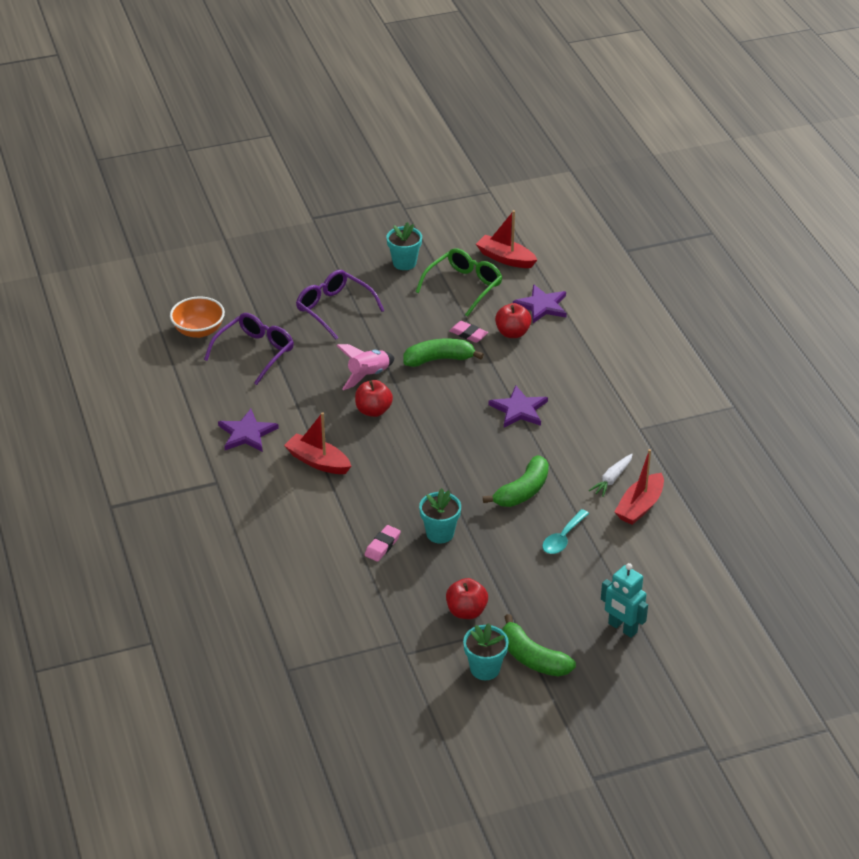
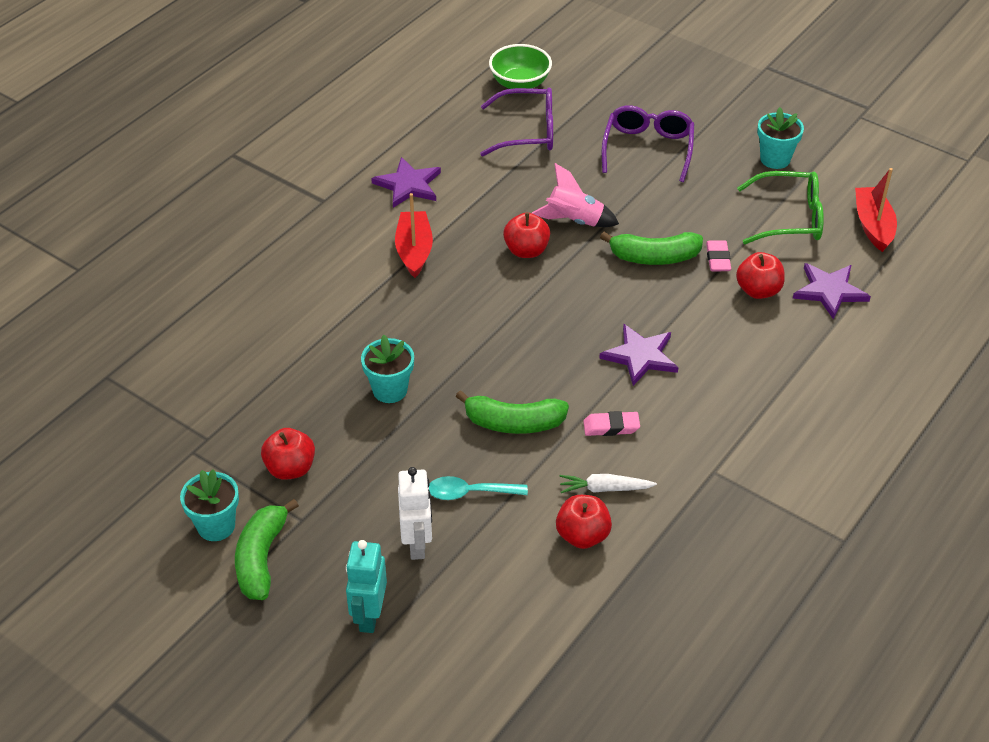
camera: 55 degrees right, 5 degrees up
orange bowl [170,297,225,338] -> green bowl [489,44,552,89]
pink eraser [365,525,401,562] -> pink eraser moved to [583,411,640,436]
green banana [403,338,484,367] -> green banana turned 135 degrees clockwise [600,232,703,265]
red boat [614,449,664,525] -> red apple [556,495,612,549]
none -> white robot [398,467,432,560]

